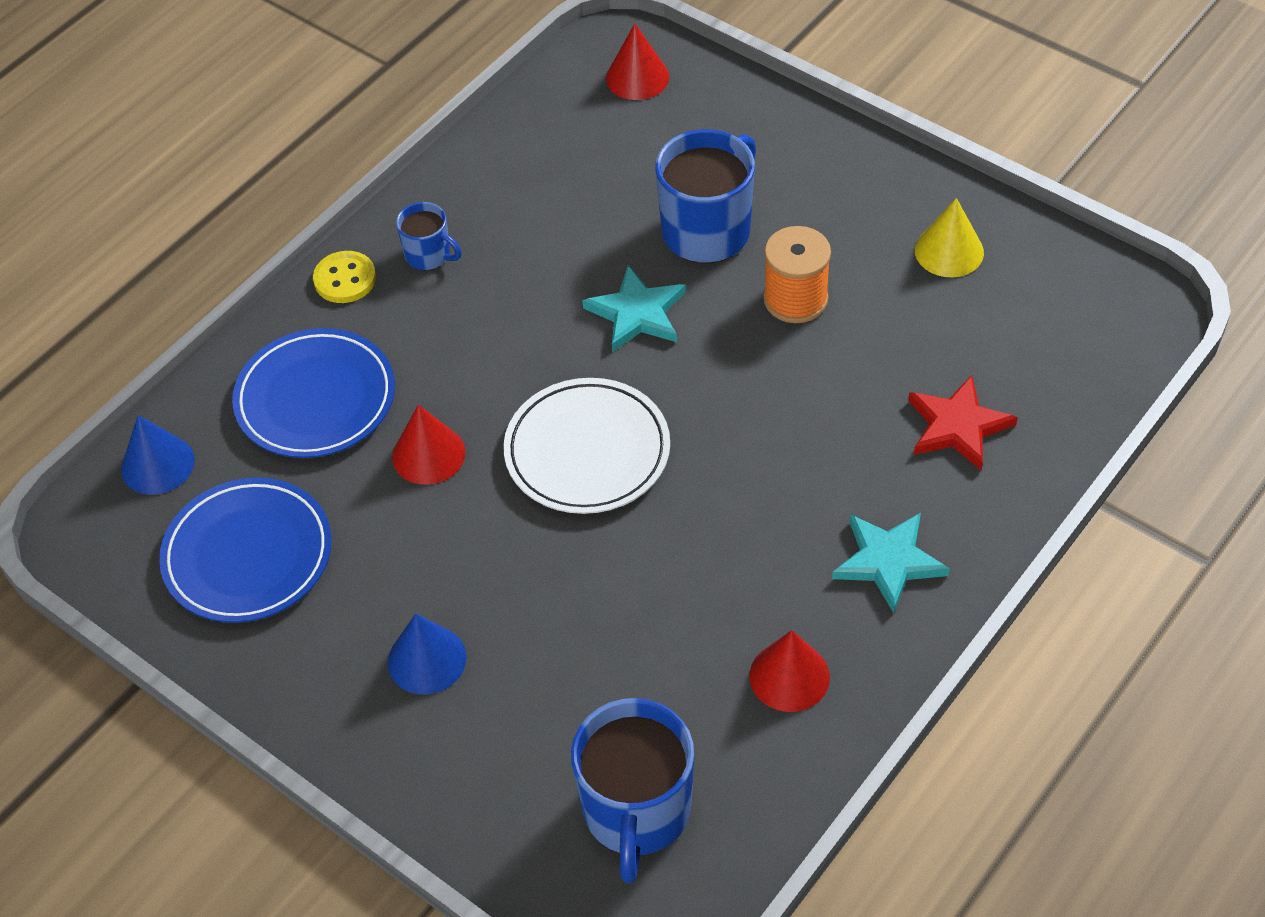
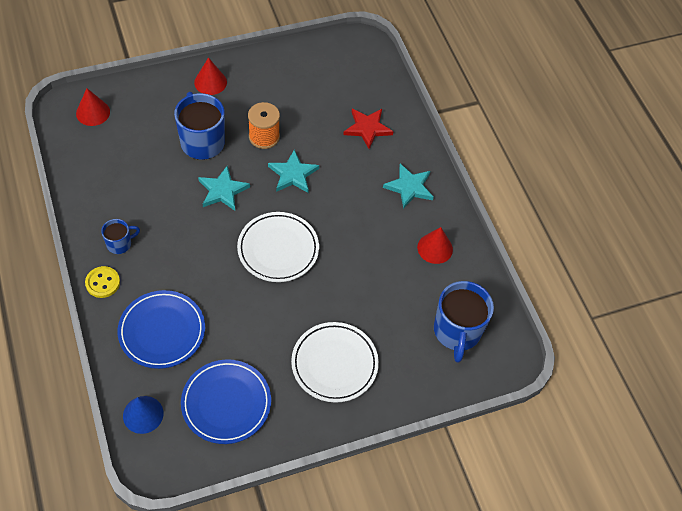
camera: 65 degrees left, 5 degrees up
blue cone [388,614,467,695] -> white plate [291,322,379,403]
red cone [392,405,466,485] -> red cone moved to [194,57,227,95]
blue mug [571,698,694,884] -> blue mug turned 60 degrees clockwise [434,281,494,363]
yellow cone [915,198,984,277] -> none
none -> turquoise star [268,149,319,193]

